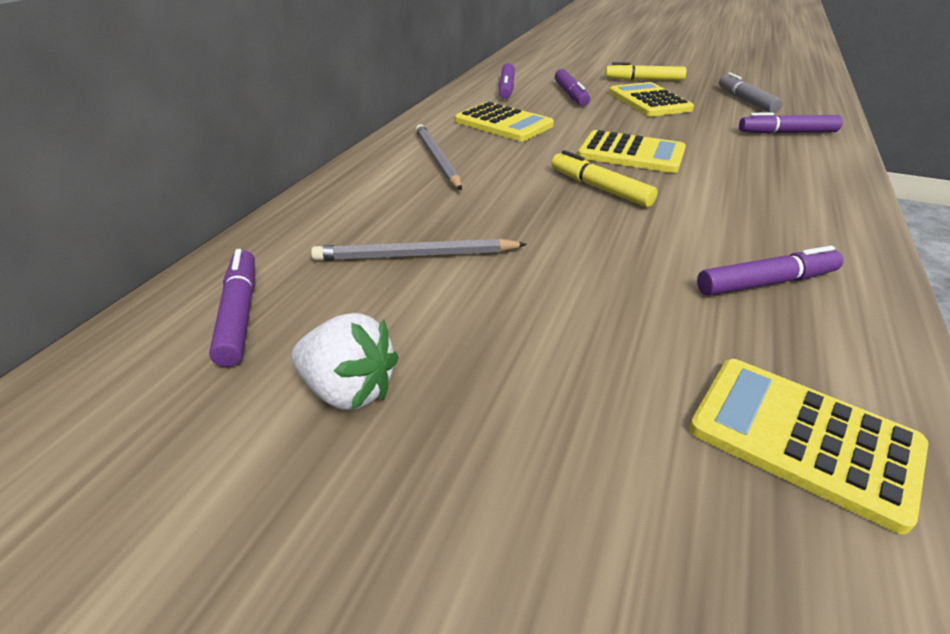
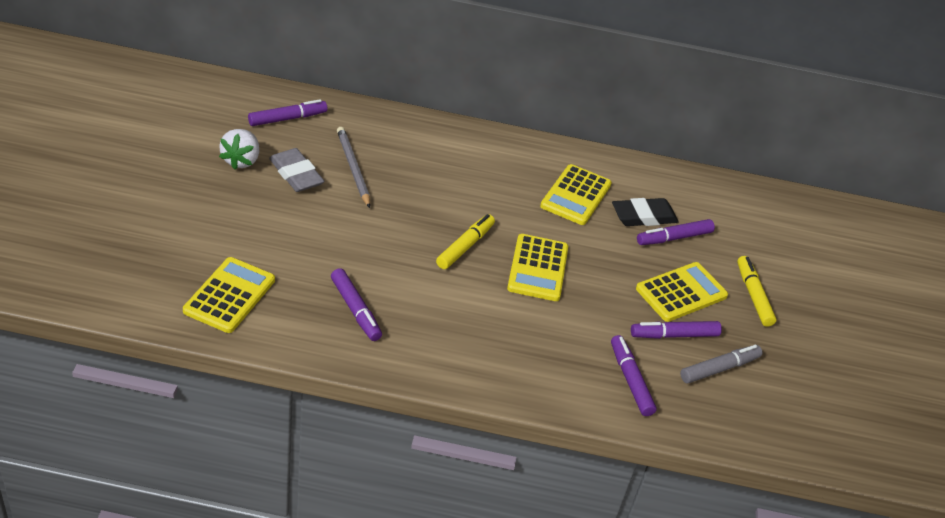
camera: 70 degrees right, 5 degrees up
grey pencil [416,124,462,190] -> none
purple marker [498,63,515,99] -> purple marker moved to [631,321,722,339]
none -> grey eraser [269,148,325,192]
none -> black eraser [612,198,678,226]

